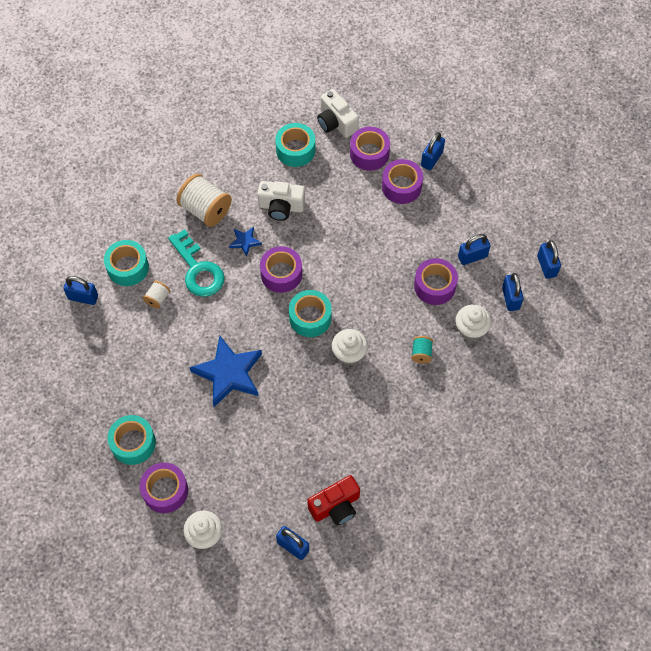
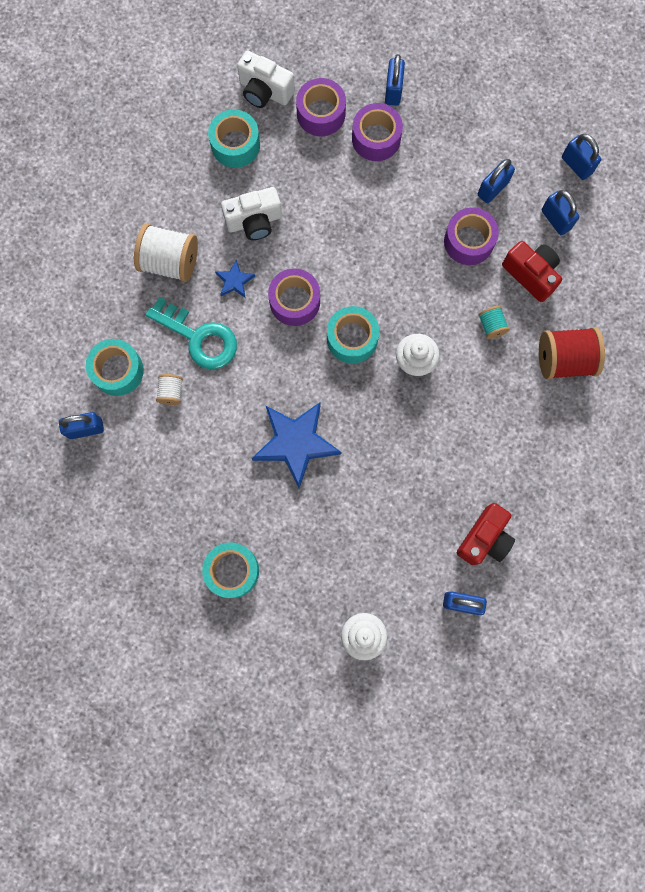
camera: 25 degrees left, 15 degrees up
purple tape [140,463,188,513] -> none
white cupcake [456,304,491,341] -> red camera [502,241,562,302]
none -> red spool [539,327,605,380]

